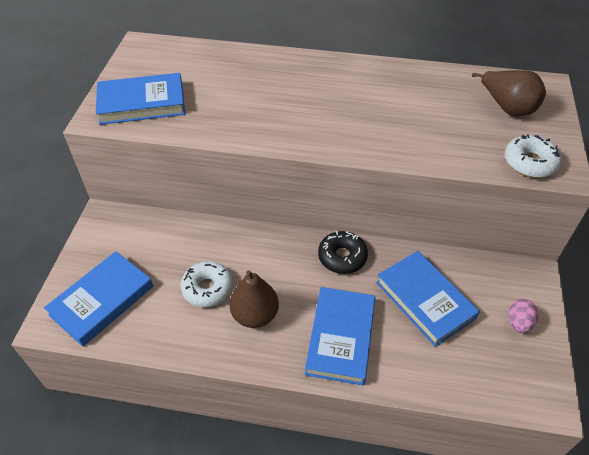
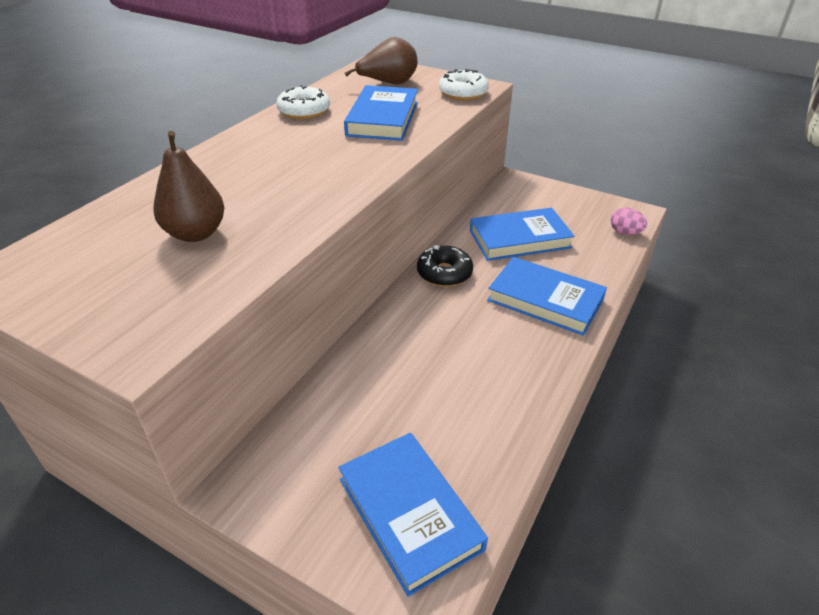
camera: 70 degrees left, 10 degrees down
blue book [96,73,185,125] -> blue book moved to [344,85,418,141]
white donut [181,261,233,307] -> white donut moved to [276,85,330,119]
brown pear [229,270,279,328] -> brown pear moved to [153,131,225,242]
pink egg [508,299,538,333] -> pink egg moved to [611,208,647,235]

